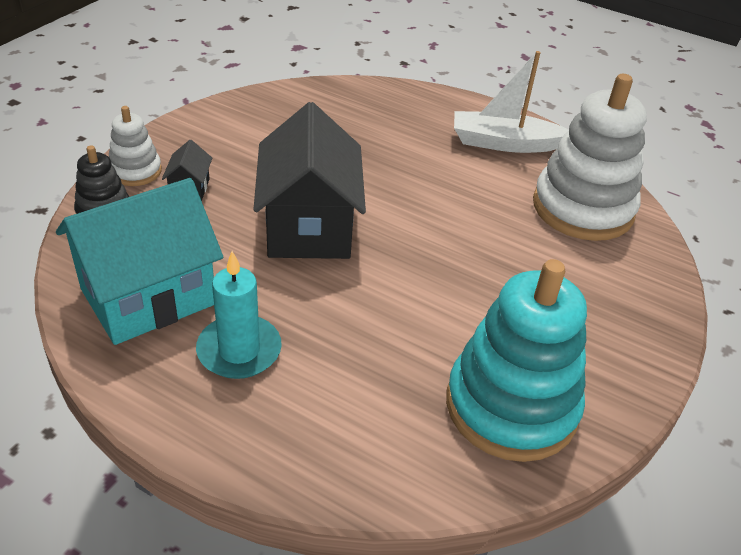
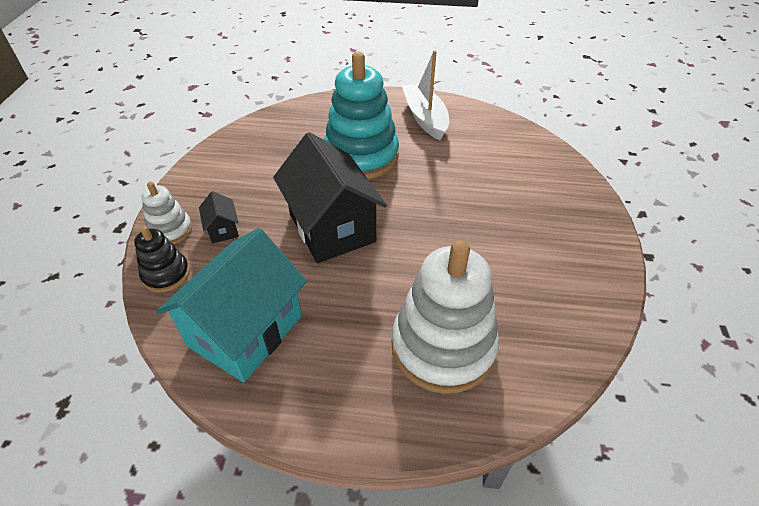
camera: 20 degrees left, 5 degrees up
turquoise candle [196,251,282,379] -> none
turquoise stacking toy [446,259,587,462] -> turquoise stacking toy moved to [324,51,399,179]
white boat [454,51,569,153] -> white boat turned 90 degrees clockwise [402,50,449,140]
white stacking toy [533,74,647,241] -> white stacking toy moved to [391,240,499,394]

